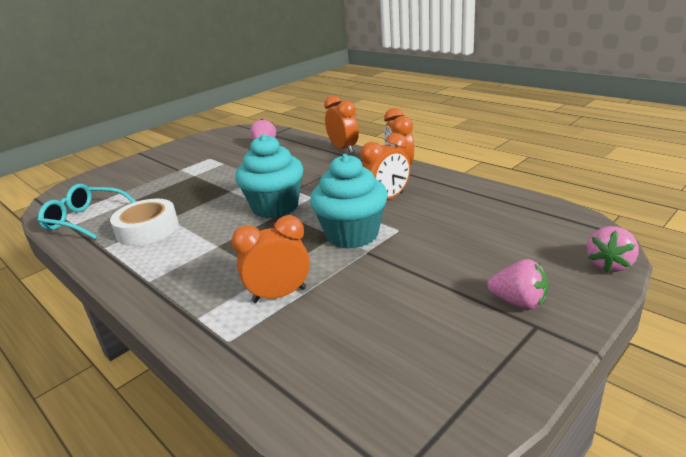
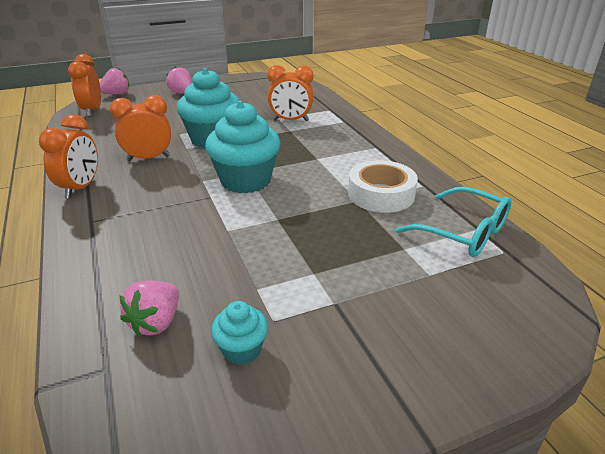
camera: 160 degrees left, 5 degrees up
orange clock [324,96,359,154] -> orange clock moved to [68,54,101,117]
none -> turquoise cupcake [211,301,268,365]

